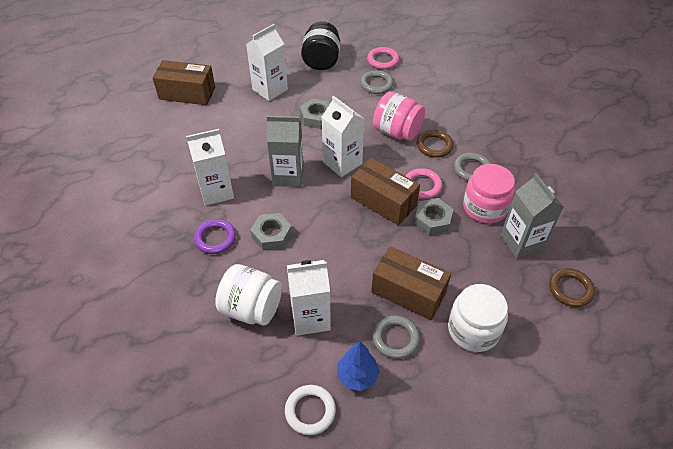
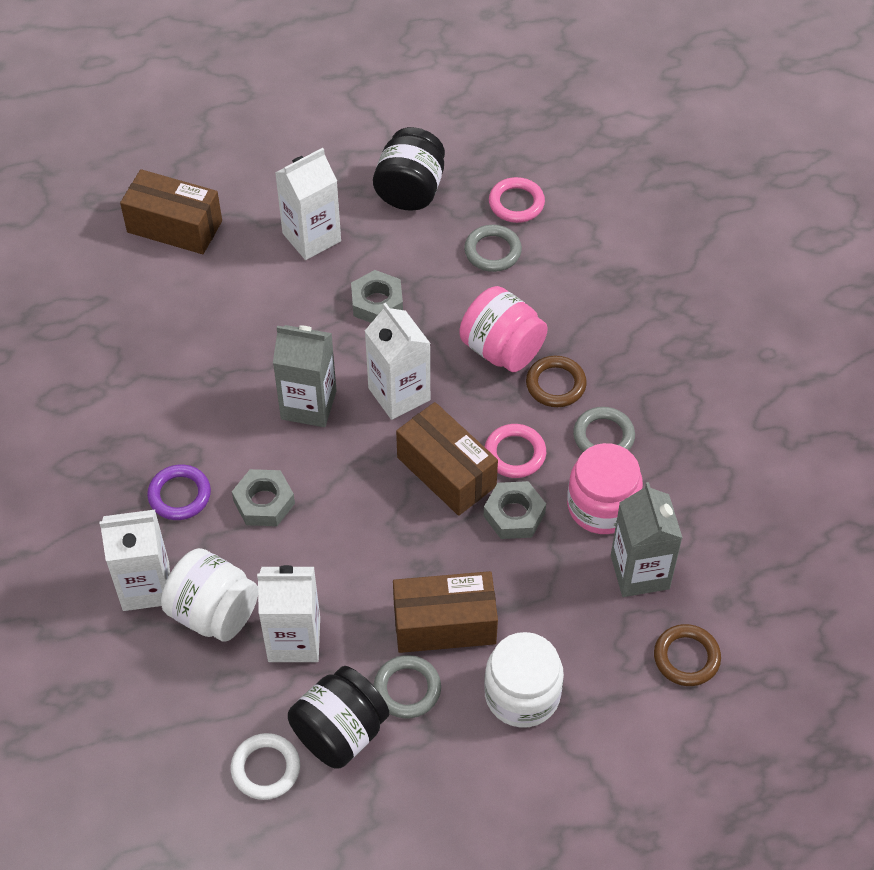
camera: 10 degrees right, 5 degrees up
white carton [186,129,234,206] -> white carton moved to [99,510,170,611]
blue tree [337,341,379,391] -> black jar [288,666,389,769]
brown box [371,246,451,320] -> brown box turned 45 degrees counterclockwise [393,571,498,653]

